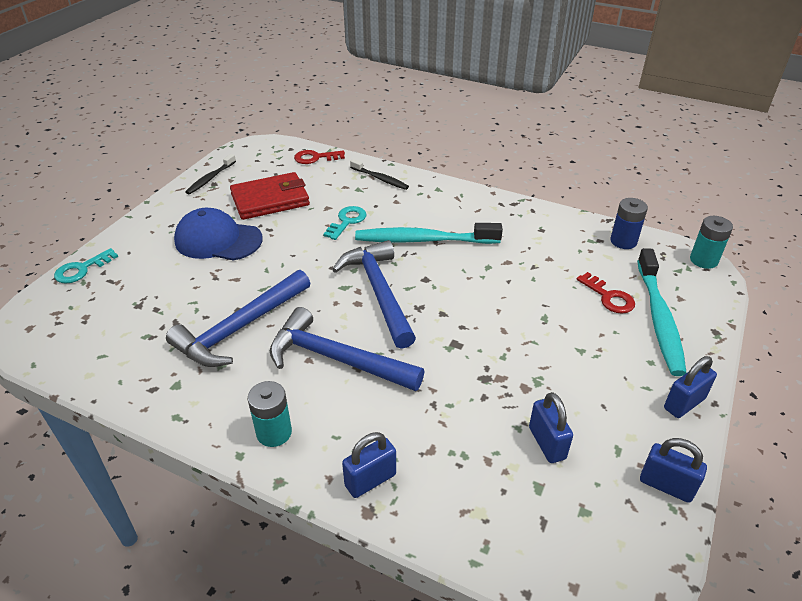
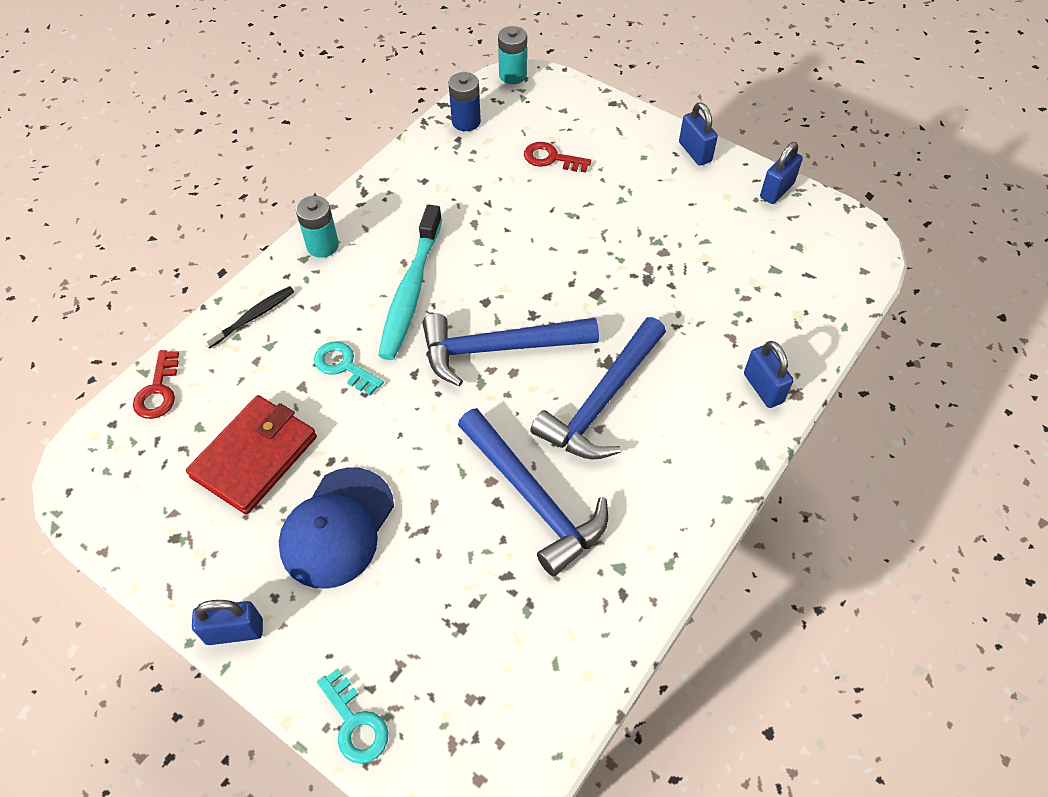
camera: 80 degrees left, 15 degrees up
black toothbrush [185,154,236,194] -> none
red wallet [230,172,310,220] -> red wallet turned 45 degrees clockwise [186,395,317,515]
turquoise battery [248,381,292,447] -> turquoise battery moved to [296,196,339,258]
blue padlock [529,392,573,463] -> blue padlock moved to [192,600,263,645]
red key [576,272,635,314] -> red key turned 135 degrees counterclockwise [524,142,591,173]
turquoise toothbrush [637,248,687,376] -> none

